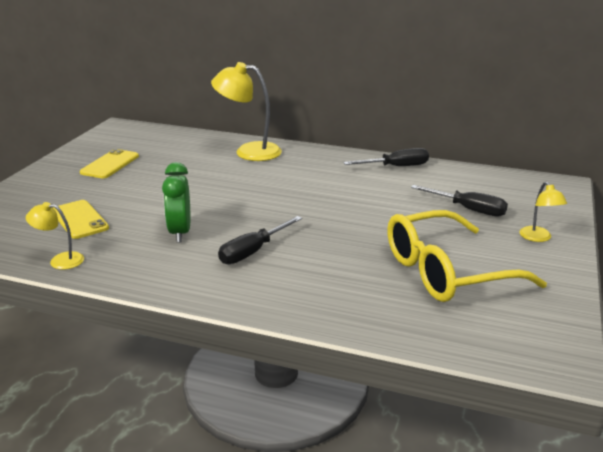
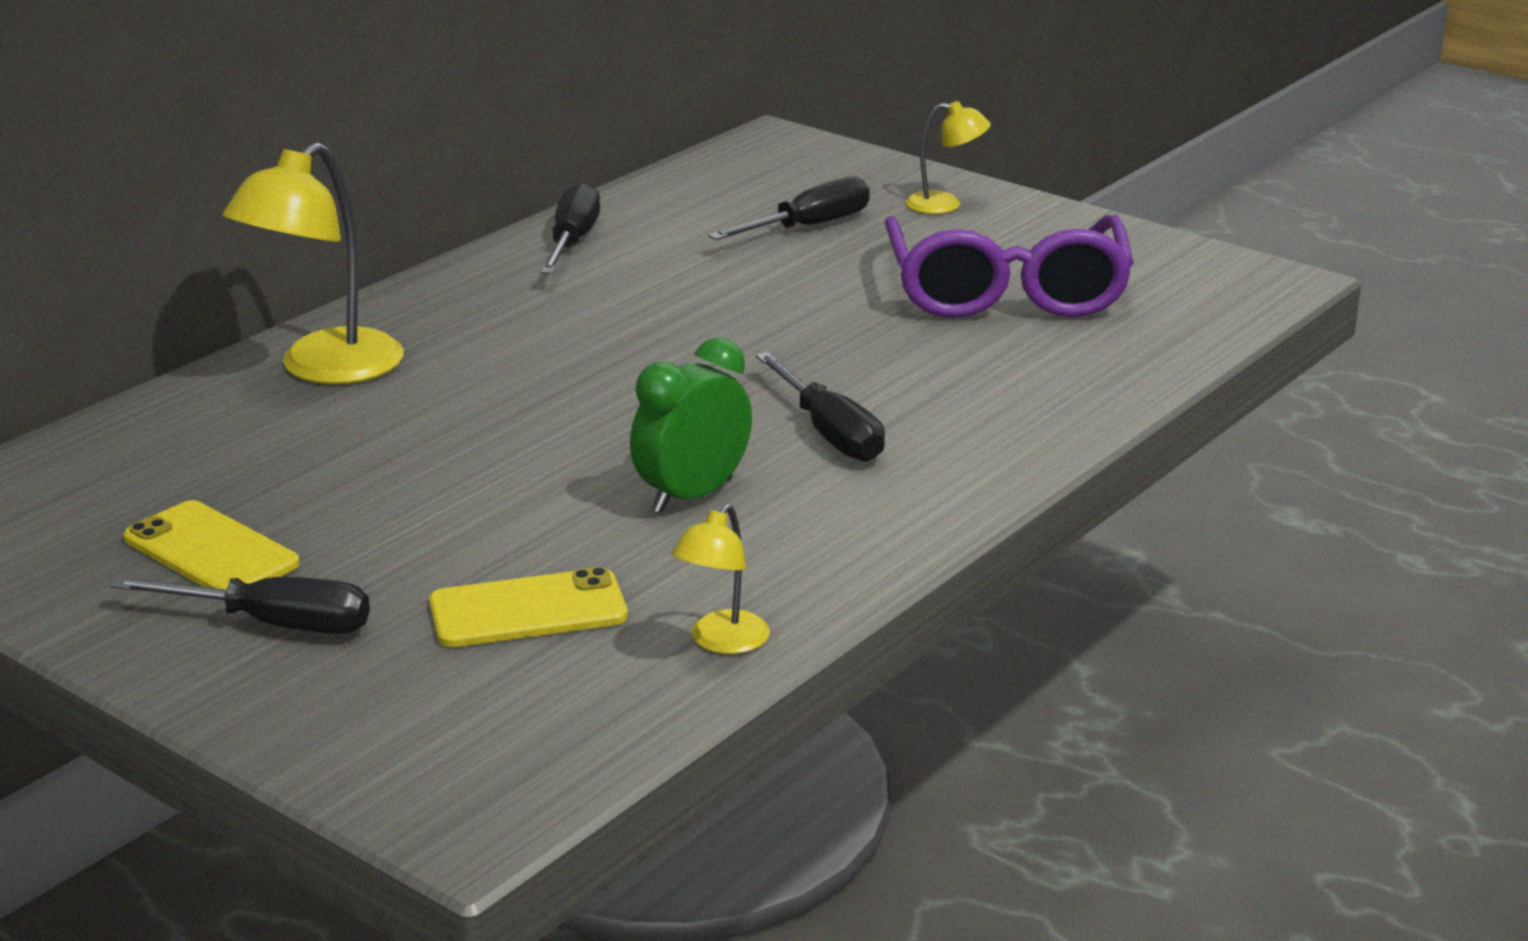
camera: 70 degrees left, 0 degrees up
green clock [162,162,190,243] -> green clock turned 120 degrees clockwise [630,338,752,513]
yellow glasses [387,210,547,302] -> purple glasses [885,215,1134,318]
none -> black screwdriver [110,577,370,634]

